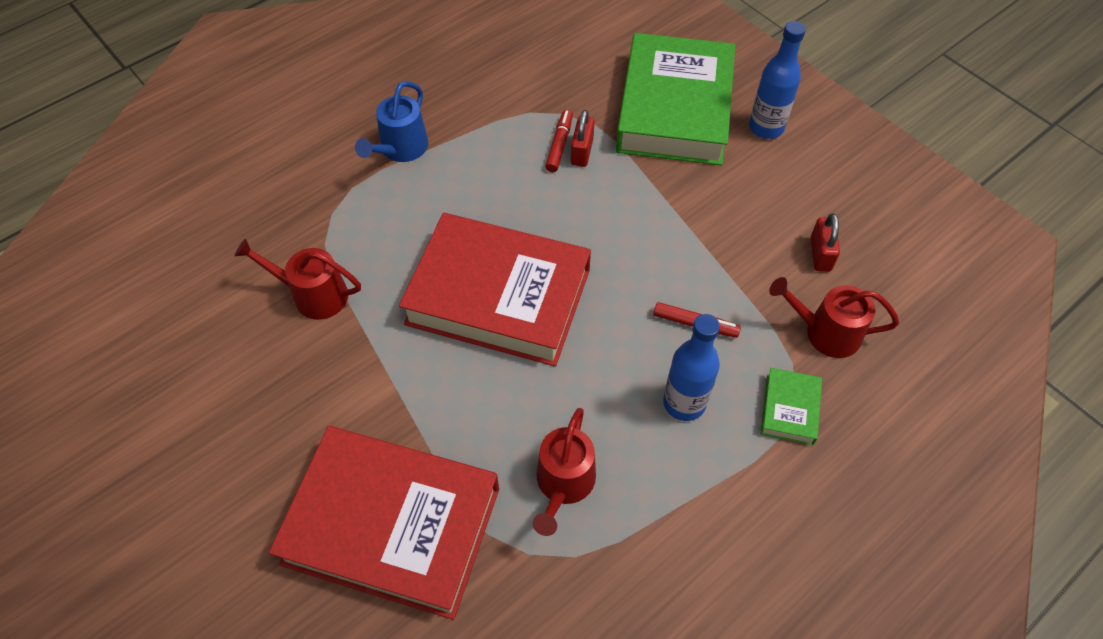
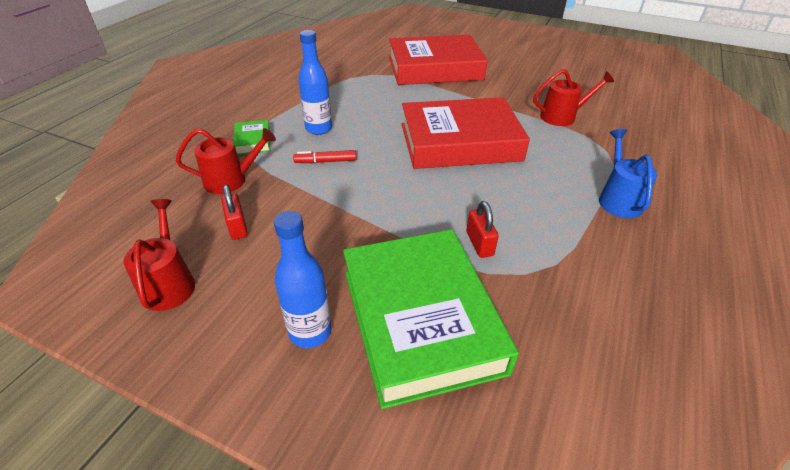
camera: 155 degrees right, 15 degrees down
red watering can [533,408,596,536] -> red watering can moved to [123,199,195,311]
red marker [545,110,573,172] -> none

